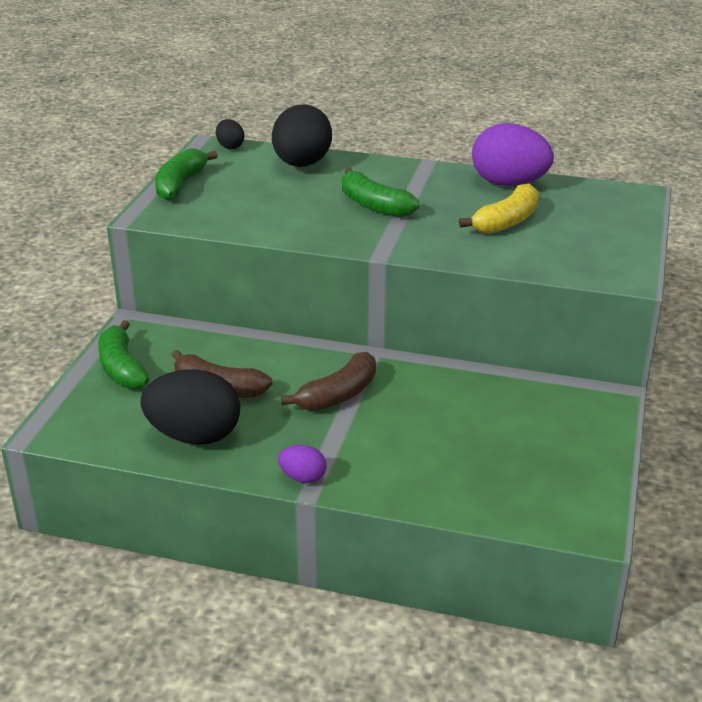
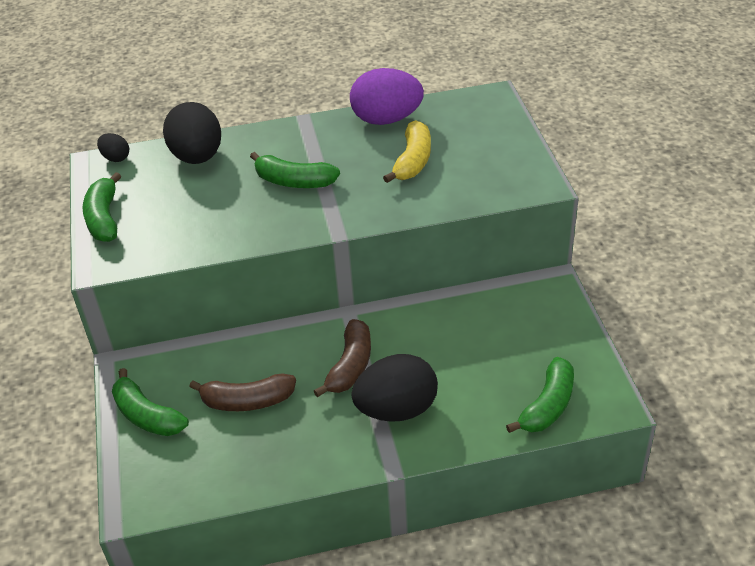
camera: 25 degrees left, 10 degrees up
black egg [140,369,240,445] -> black egg moved to [352,354,438,422]
purple egg [278,445,327,483] -> none
none -> green banana [506,357,574,433]

